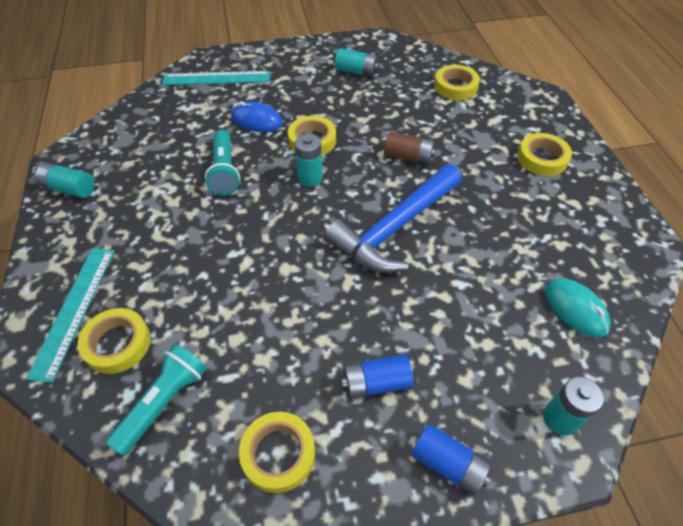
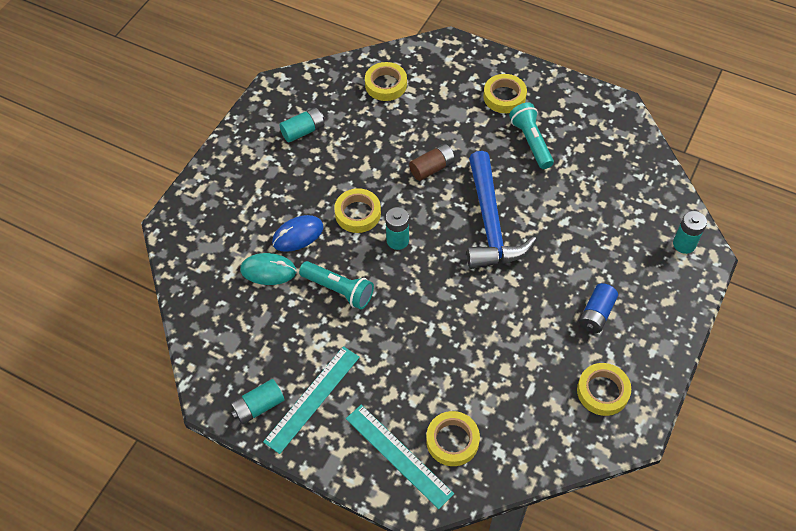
camera: 50 degrees left, 5 degrees up
turquoise flashlight [106,343,207,456] -> turquoise flashlight moved to [509,103,554,169]
turquoise ruler [162,71,270,85] -> turquoise ruler moved to [263,346,360,454]
blue battery [411,424,491,496] -> none
turquoise mouse [545,278,611,337] -> turquoise mouse moved to [240,253,296,285]

